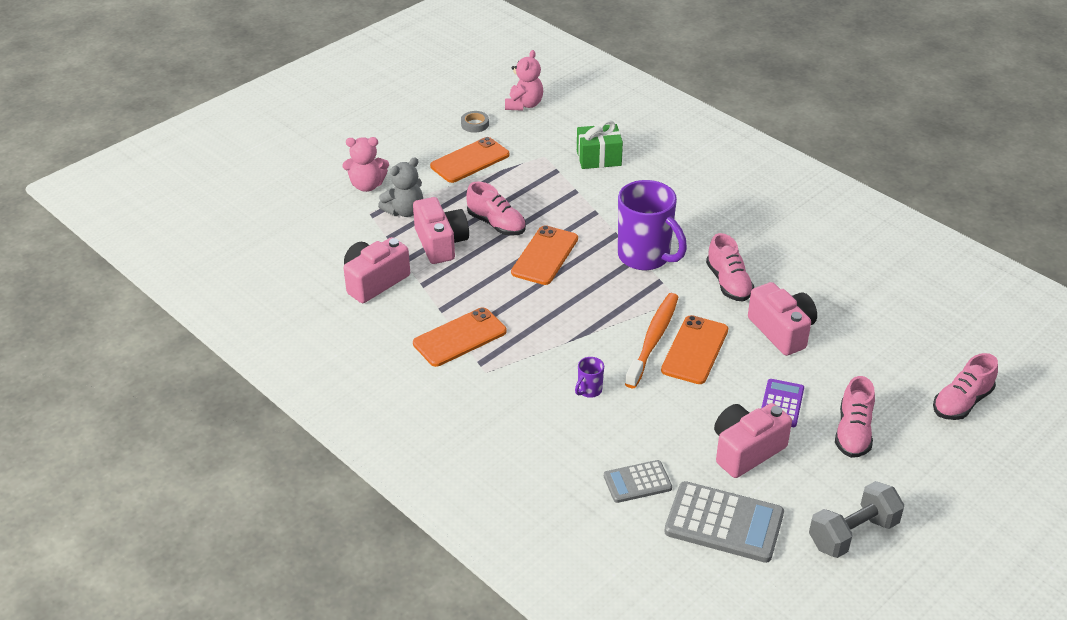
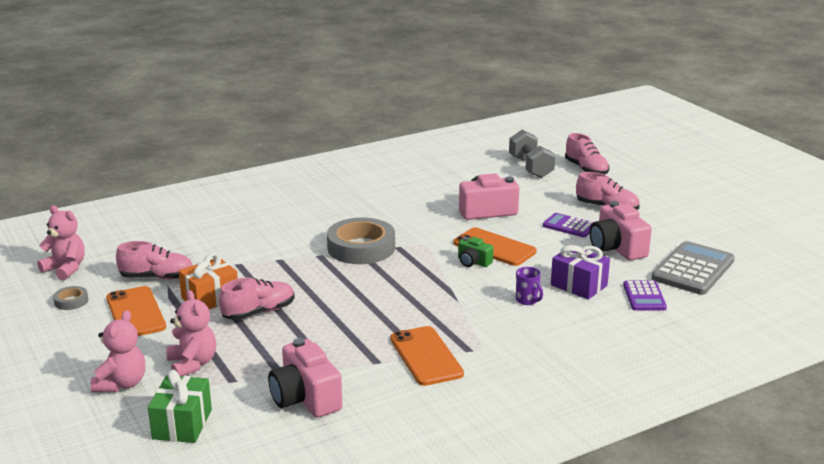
camera: 75 degrees left, 15 degrees down
grey teddy bear [378,157,423,217] -> pink teddy bear [166,290,216,376]
pink camera [413,197,469,264] -> none
orange phone [511,225,578,285] -> none
green gift [577,120,623,169] -> green gift moved to [148,370,212,443]
grey calculator [604,460,672,503] -> purple calculator [623,280,667,311]
purple mug [618,180,687,270] -> grey tape [327,218,395,264]
orange toothbrush [625,293,678,388] -> green camera [458,237,493,267]
pink shoe [706,233,754,301] -> pink shoe moved to [116,241,193,280]
grey dumbbell [809,481,905,558] -> grey dumbbell moved to [509,129,555,178]
none -> orange gift [179,253,238,309]
none -> purple gift [551,245,610,300]

